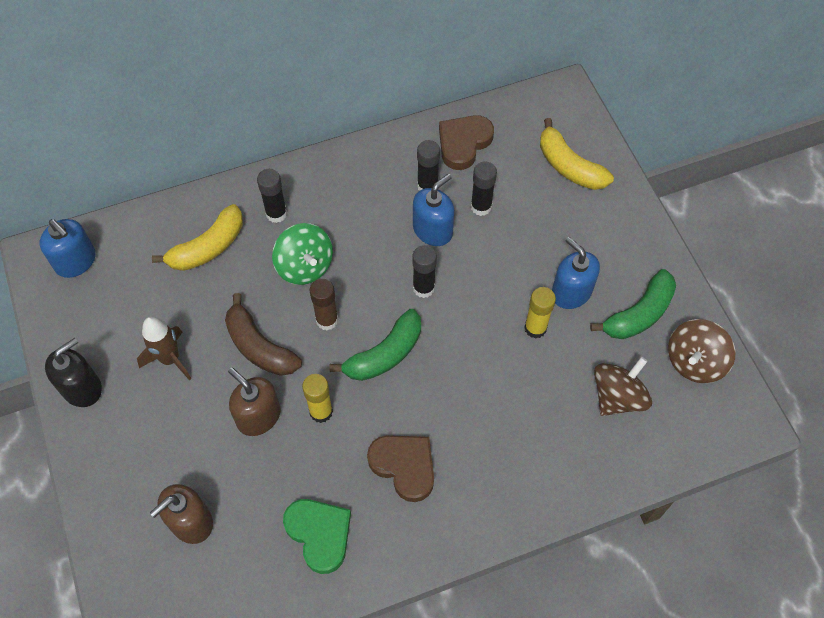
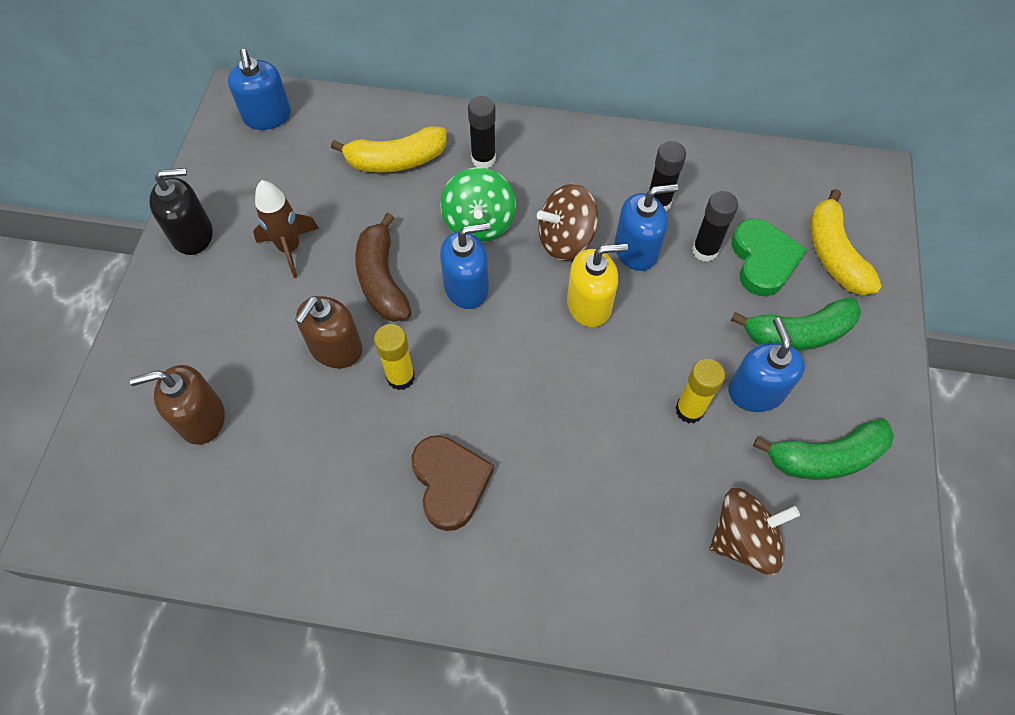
camera: 30 degrees right, 0 degrees up
brown soap dispenser [228,368,281,436] -> brown soap dispenser turned 135 degrees counterclockwise [295,296,363,368]
green heart [283,499,351,574] -> green heart moved to [731,218,807,296]
brown glue stick [310,279,338,331] -> blue soap dispenser [440,223,491,309]
green banana [330,309,421,381] -> green banana moved to [731,298,861,351]
black glue stick [412,245,437,298] -> yellow soap dispenser [567,244,628,327]
brown heart [439,115,494,170] -> none
brown spinning top [668,319,735,383] -> brown spinning top moved to [537,184,598,260]

